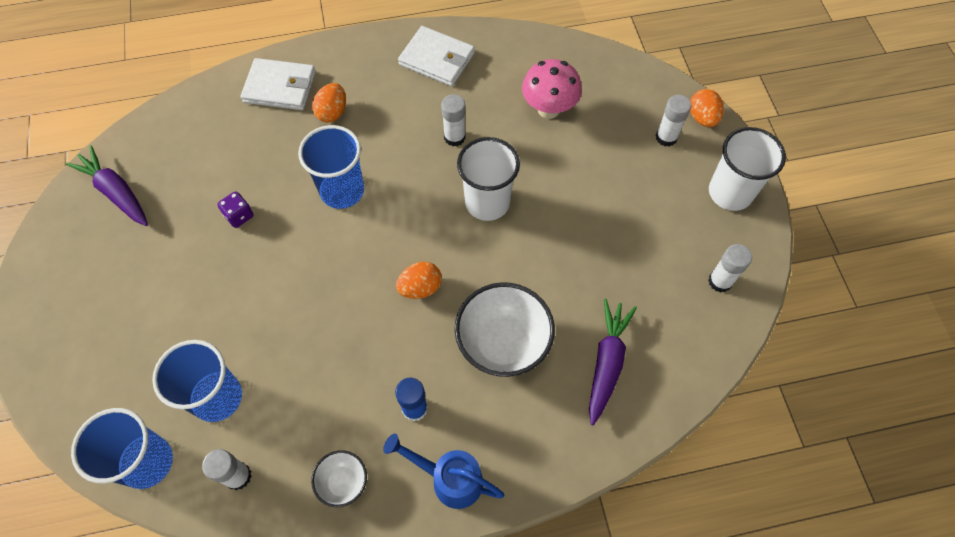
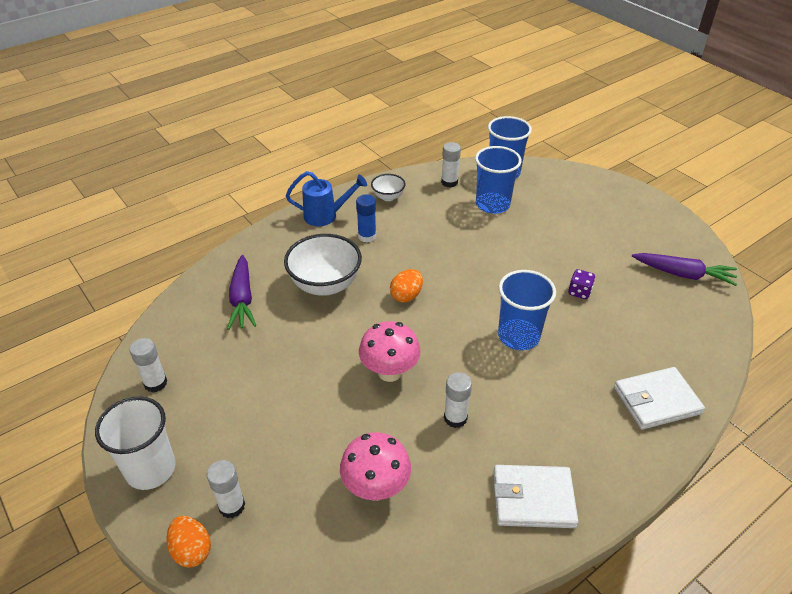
camera: 155 degrees right, 20 degrees down
orange egg [312,83,346,123] -> none
white cup [457,137,520,221] -> pink mushroom [359,321,421,382]

